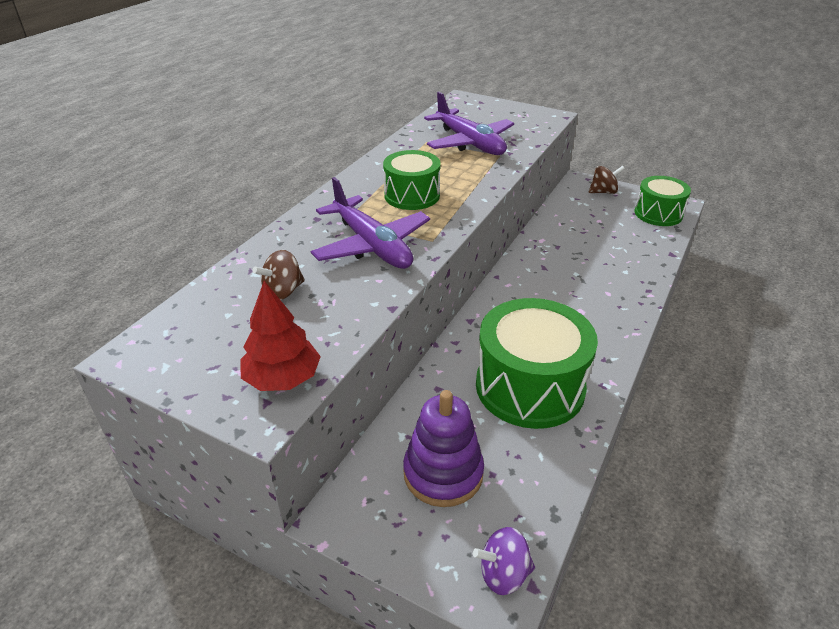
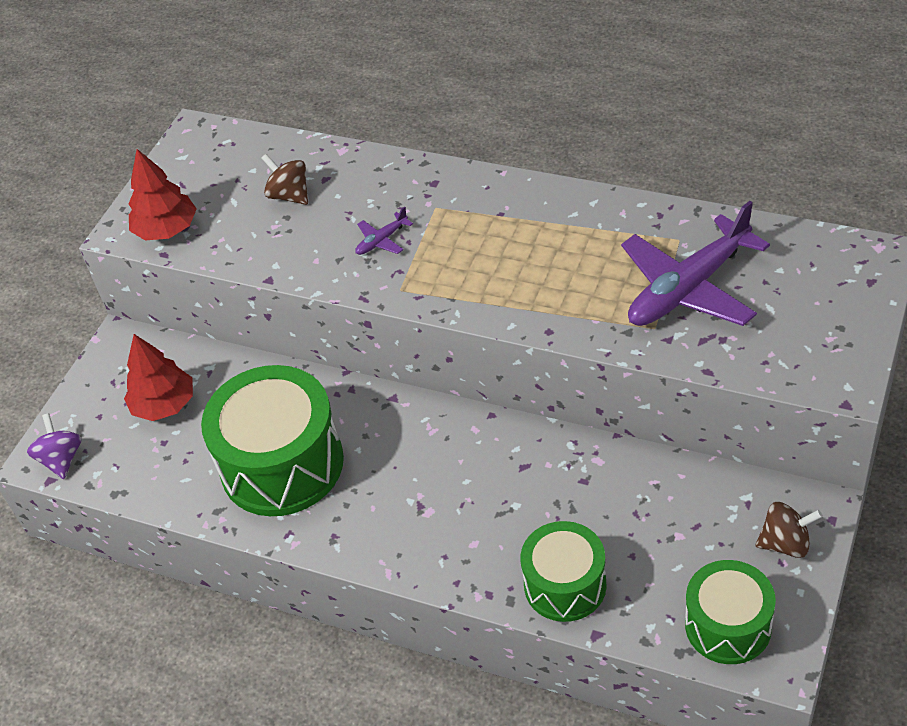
camera: 90 degrees right, 10 degrees up
purple plane [310,177,430,269] -> purple plane [355,207,413,255], size x0.41
green drum [383,150,441,210] -> green drum moved to [520,521,607,622]
purple stacking toy [403,390,484,507] -> red tree [124,334,193,421]
brown spinning top [589,166,625,194] -> brown spinning top turned 75 degrees counterclockwise [755,502,823,558]

